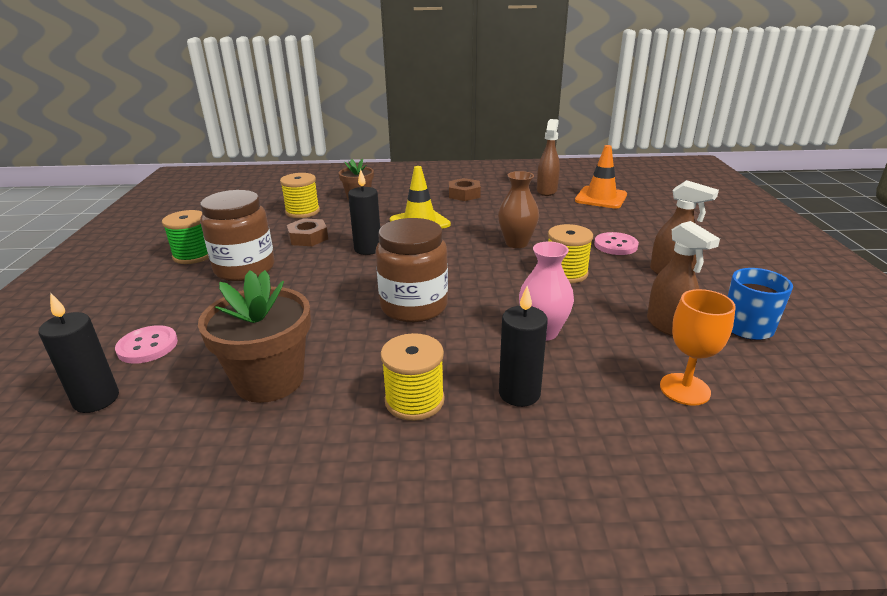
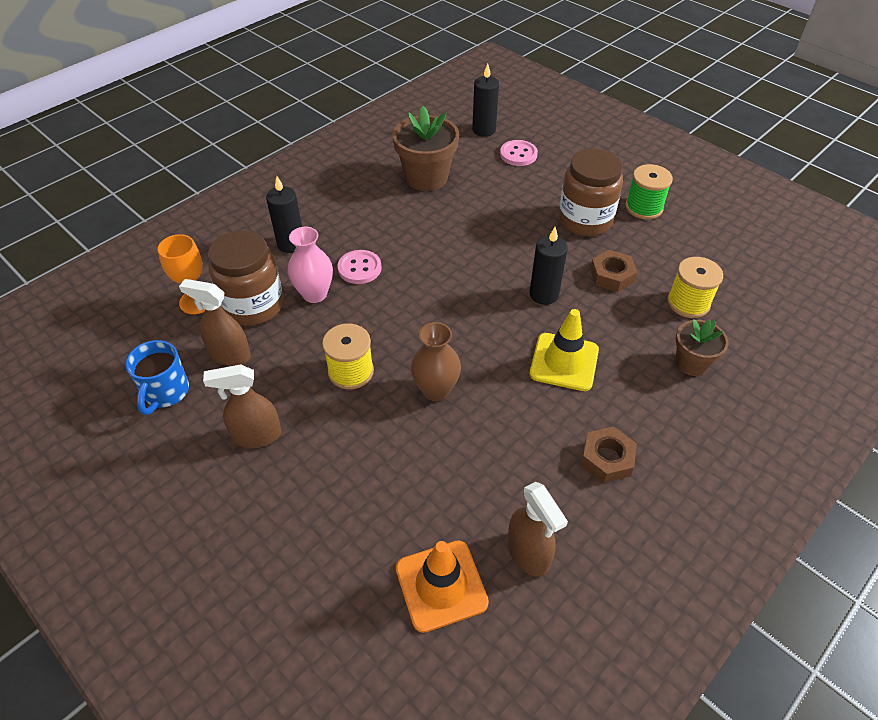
camera: 135 degrees right, 20 degrees up
brown jar [375,218,448,323] -> brown jar moved to [208,230,284,326]
yellow spool [381,333,445,421] -> none
pink button [594,232,639,255] -> pink button moved to [337,250,382,284]

